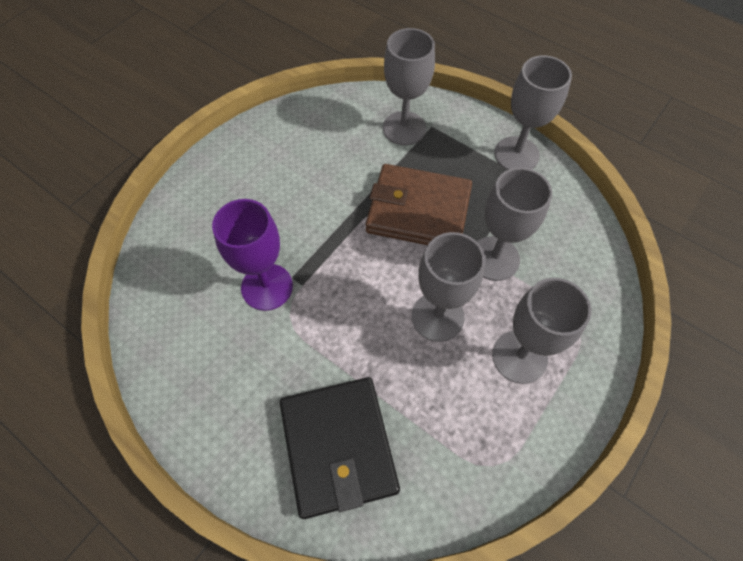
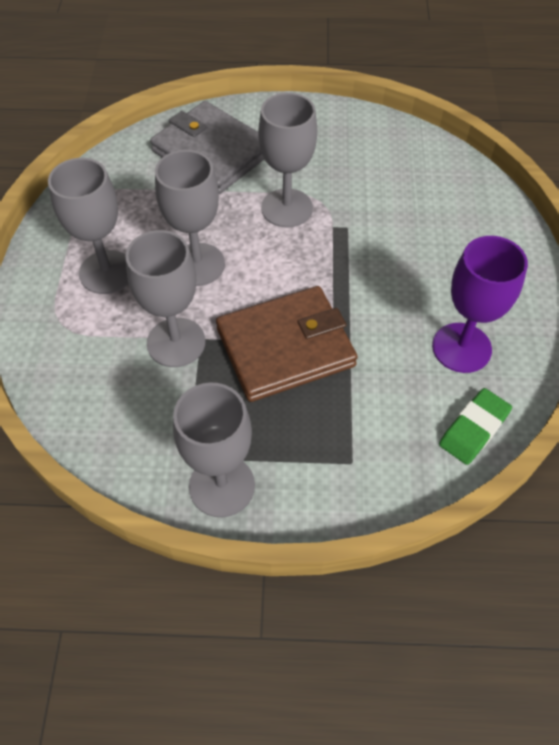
camera: 145 degrees right, 5 degrees down
purple goblet [212,199,293,311] -> purple goblet moved to [432,236,528,373]
black wallet [280,377,400,519] -> grey wallet [150,101,264,194]
grey goblet [383,28,435,145] -> grey goblet moved to [258,93,317,228]
none -> green eraser [439,388,512,465]

